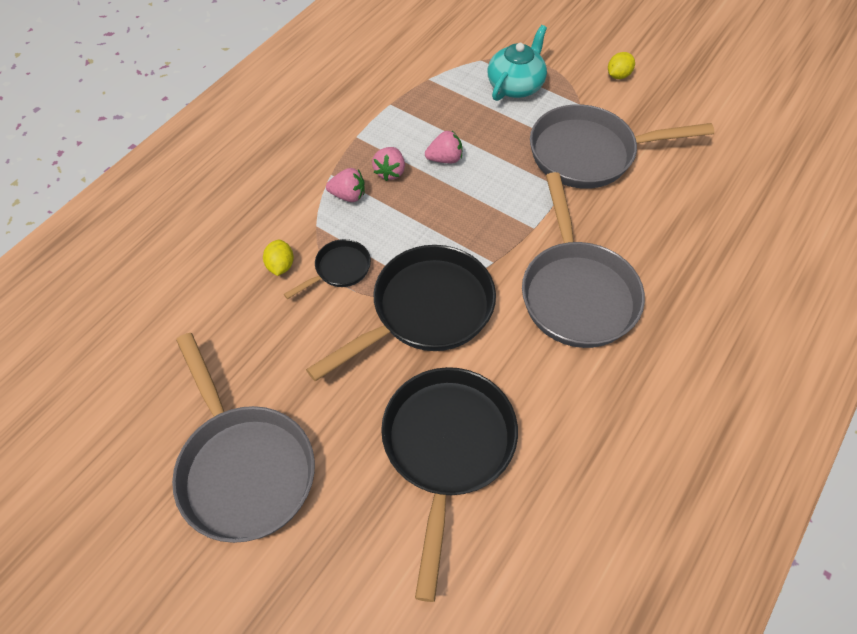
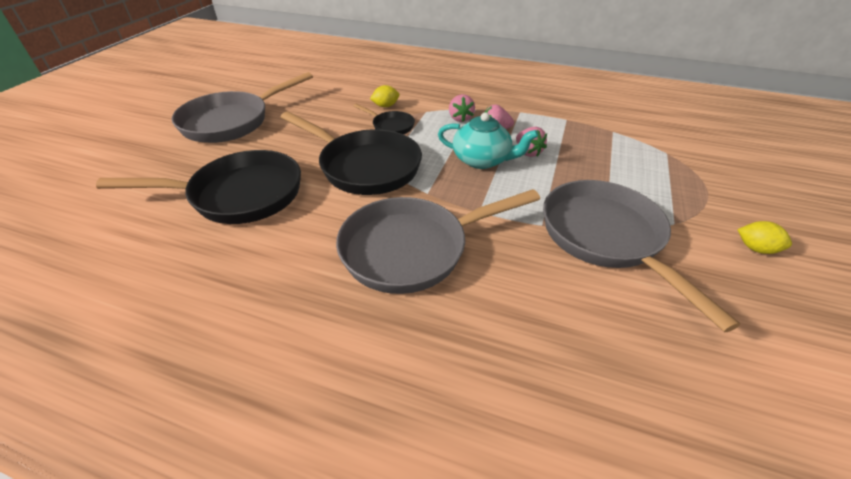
camera: 75 degrees right, 15 degrees down
turquoise teapot [487,25,547,101] -> turquoise teapot moved to [438,112,538,169]

